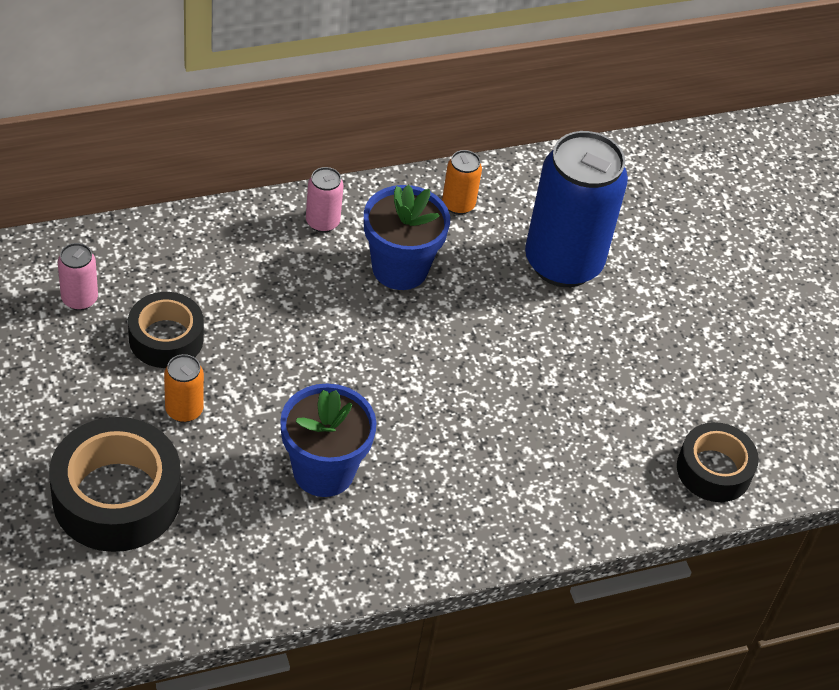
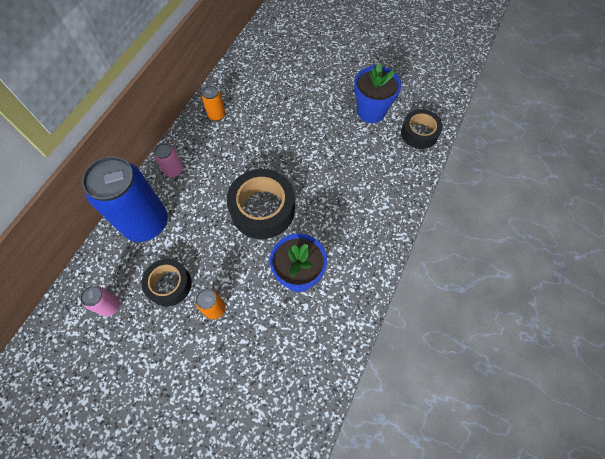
camera: 40 degrees left, 15 degrees up
black tape [49,417,181,552] -> black tape moved to [227,169,295,239]
blue flower pot [364,185,450,290] -> blue flower pot moved to [354,63,401,123]
blue can [525,131,628,287] -> blue can moved to [82,156,168,242]

